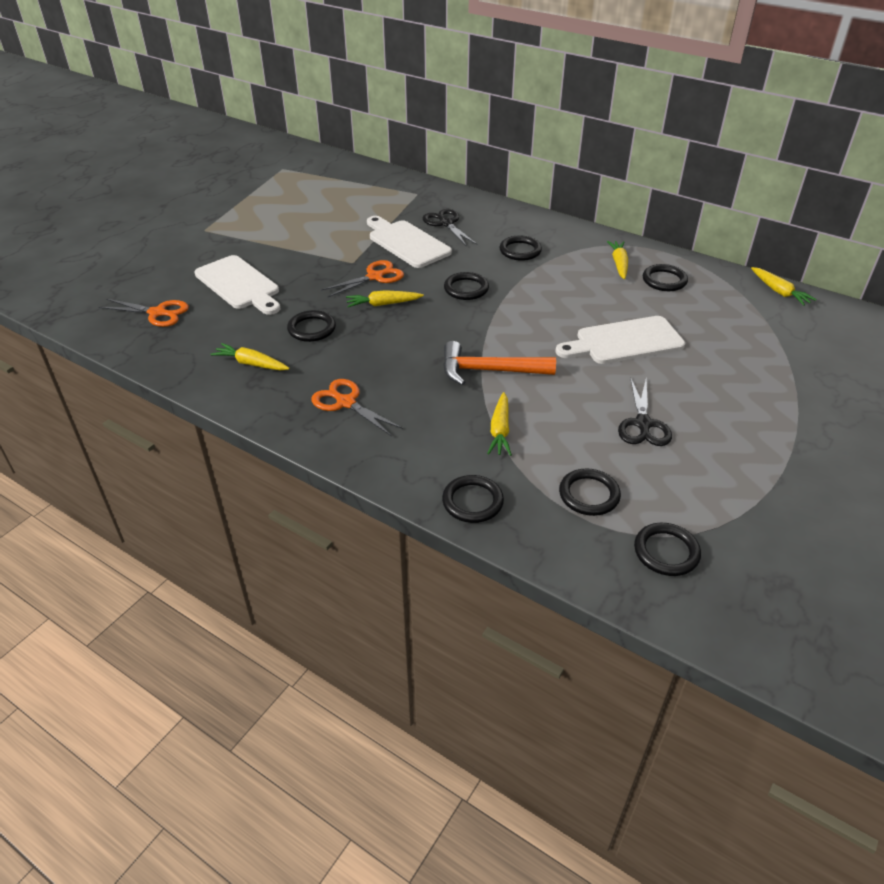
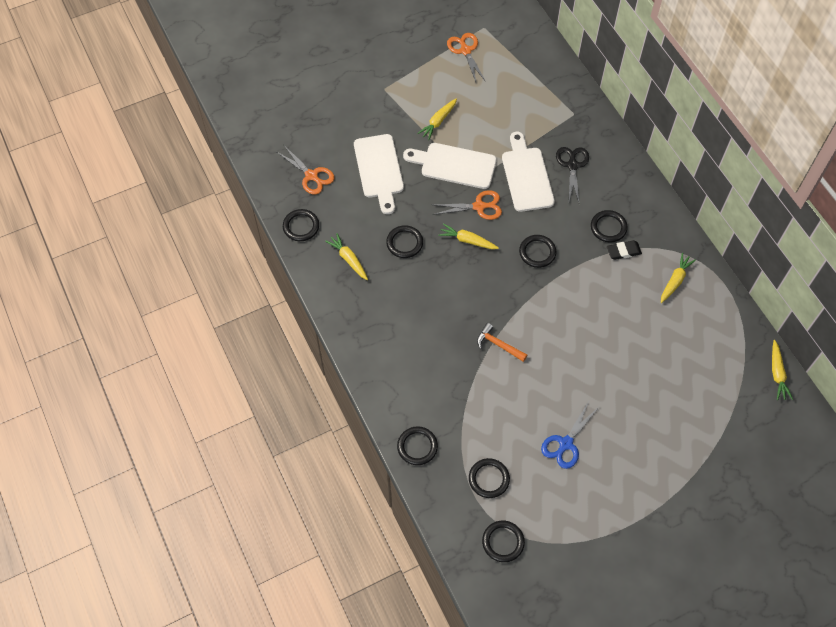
camera: 30 degrees right, 20 degrees up
orange scissors [311,379,403,436] -> orange scissors moved to [447,33,486,82]
orange hammer [443,341,556,386] -> orange hammer [477,323,527,362], size x0.63
yellow carrot [487,392,512,456] -> yellow carrot moved to [417,98,457,140]
white cutting board [555,316,685,364] -> white cutting board moved to [403,143,497,189]
black scissors [618,377,672,446] -> blue scissors [541,403,599,469]
black ring [643,264,688,291] -> black ring moved to [283,209,319,241]
none -> black eraser [607,240,642,260]

